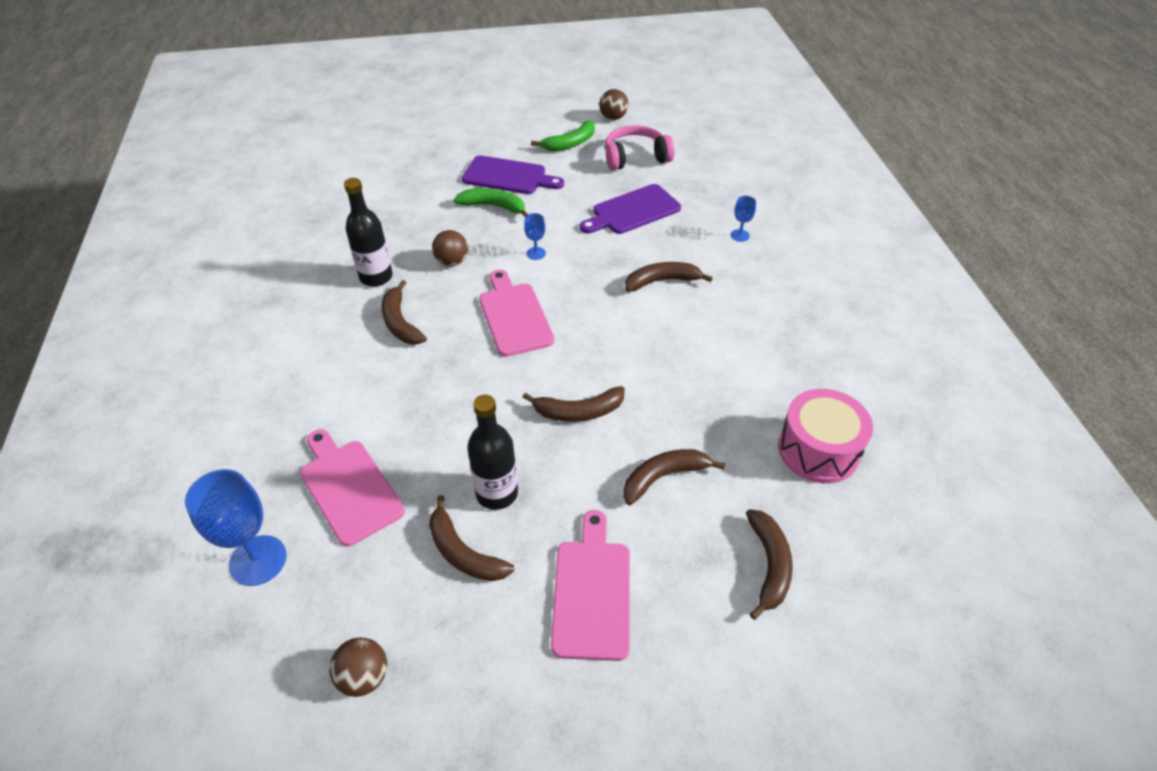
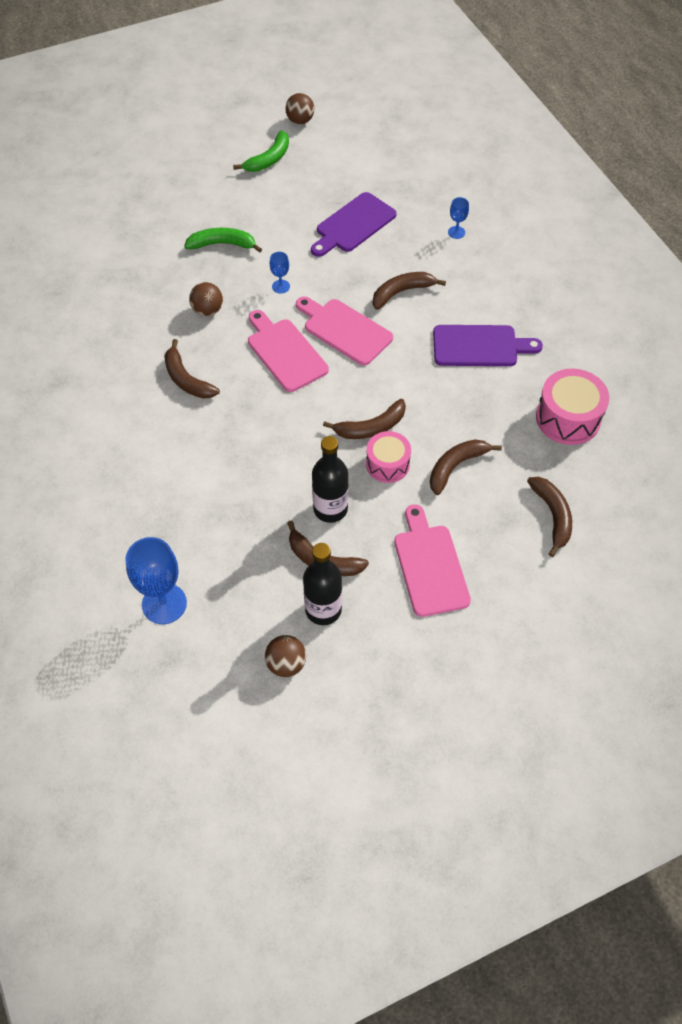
camera: 15 degrees left, 10 degrees up
pink cutting board [300,429,405,547] -> pink cutting board moved to [296,297,393,366]
black bottle [344,178,393,287] -> black bottle moved to [303,543,342,625]
purple cutting board [462,155,564,194] -> purple cutting board moved to [433,325,543,366]
pink headphones [605,125,674,170] -> none
none -> pink drum [366,431,411,483]

